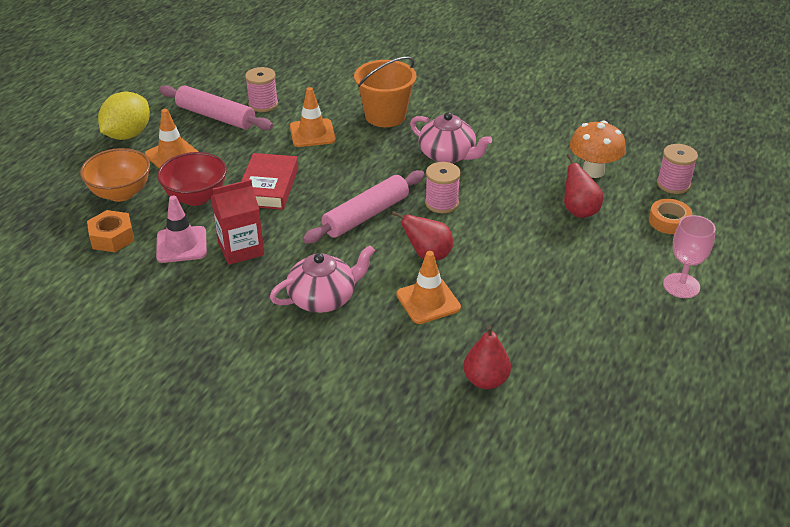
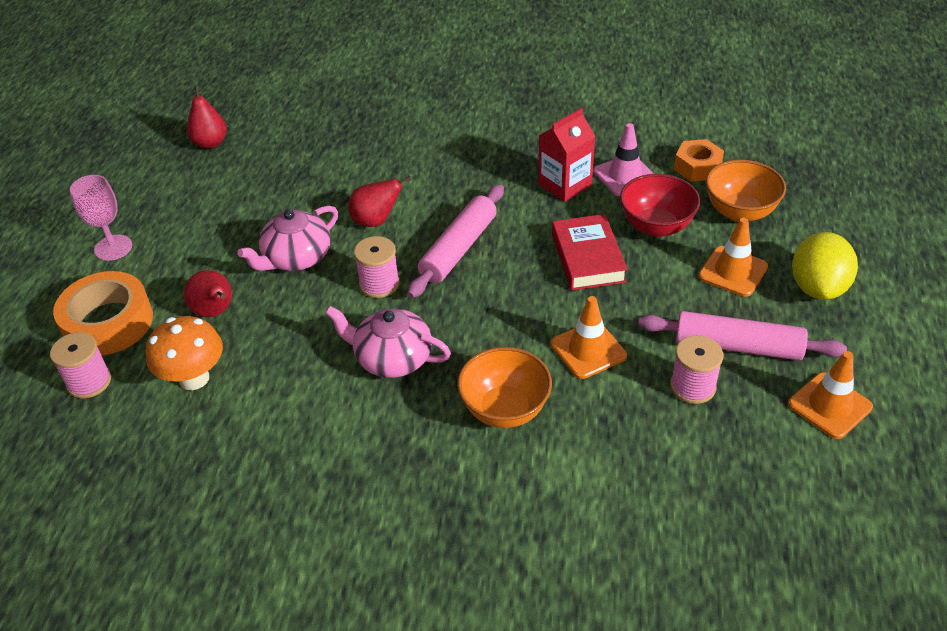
camera: 165 degrees right, 5 degrees up
pink teapot [270,245,375,313] -> pink teapot moved to [237,206,338,271]
orange bucket [354,57,417,127] -> orange bowl [457,347,552,428]
orange traffic cone [396,251,461,324] -> orange traffic cone moved to [788,351,873,439]
red pear [463,325,511,389] -> red pear moved to [187,85,227,149]
orange tape [649,199,692,234] -> orange tape [53,271,153,356], size x1.83

